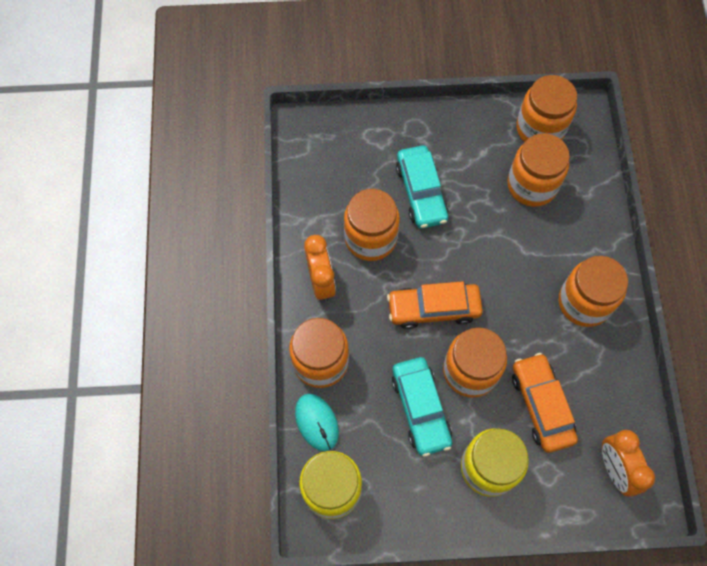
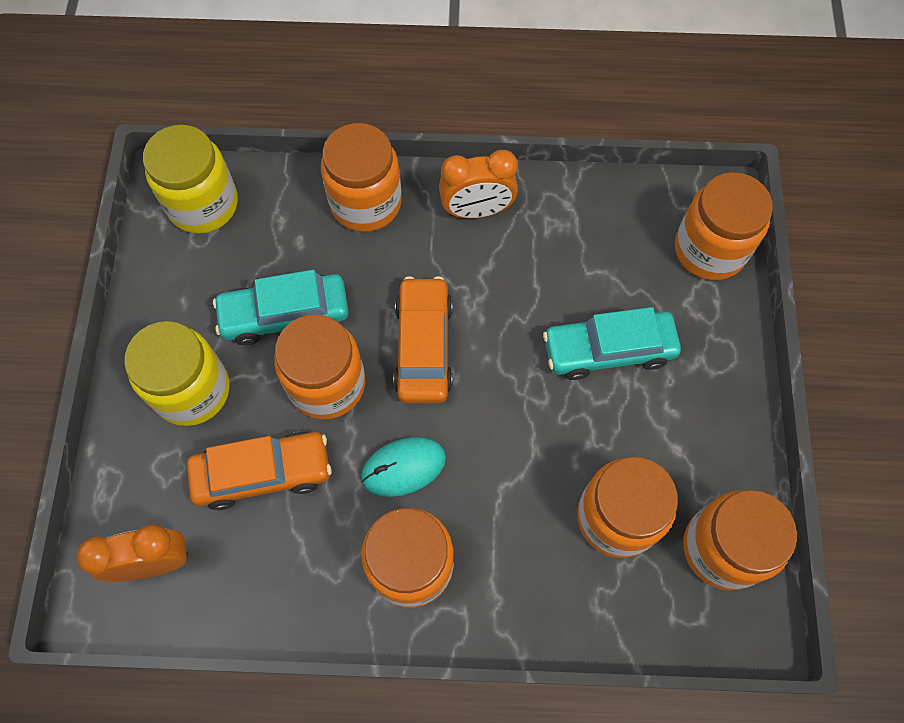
camera: 95 degrees right, 0 degrees up
turquoise mouse [295,394,339,451] -> turquoise mouse moved to [361,437,446,497]
orange jar [344,189,400,261] -> orange jar moved to [675,172,773,280]

